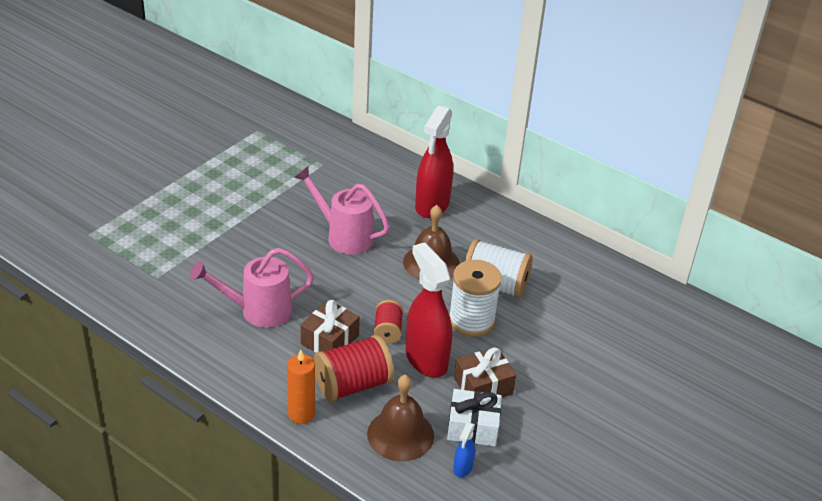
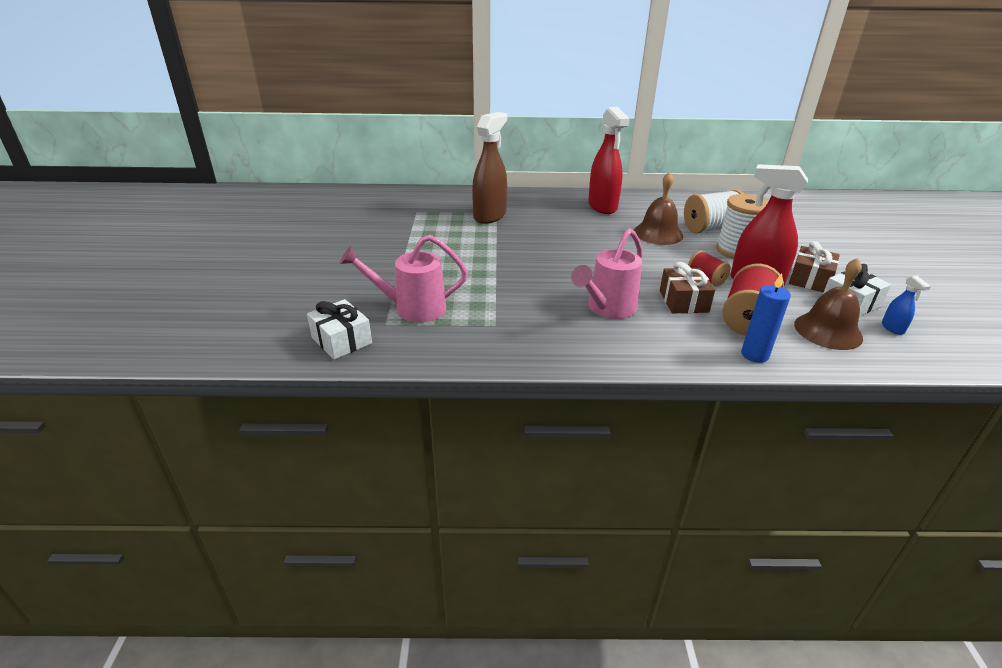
camera: 35 degrees left, 5 degrees down
orange candle [287,350,315,424] -> blue candle [741,273,791,363]
pink watering can [294,166,389,255] -> pink watering can moved to [340,235,468,323]
none -> white gift [307,299,372,360]
none -> brown spray bottle [472,112,507,224]

